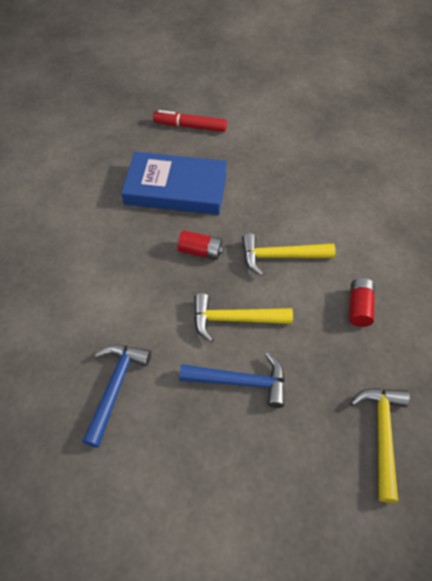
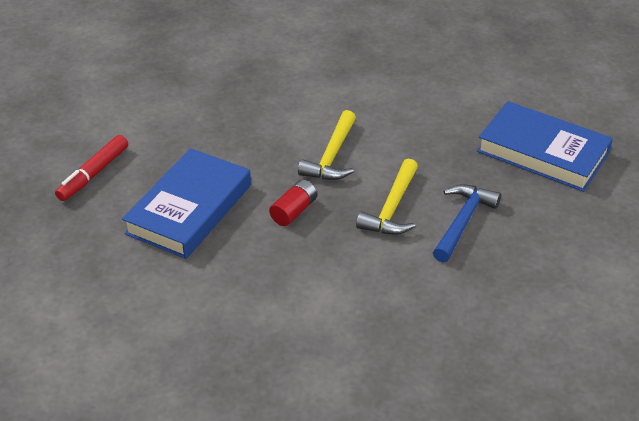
camera: 70 degrees left, 15 degrees down
blue hammer [82,344,151,448] -> none
red battery [349,278,375,327] -> none
yellow hammer [350,388,409,503] -> blue book [477,101,613,192]

